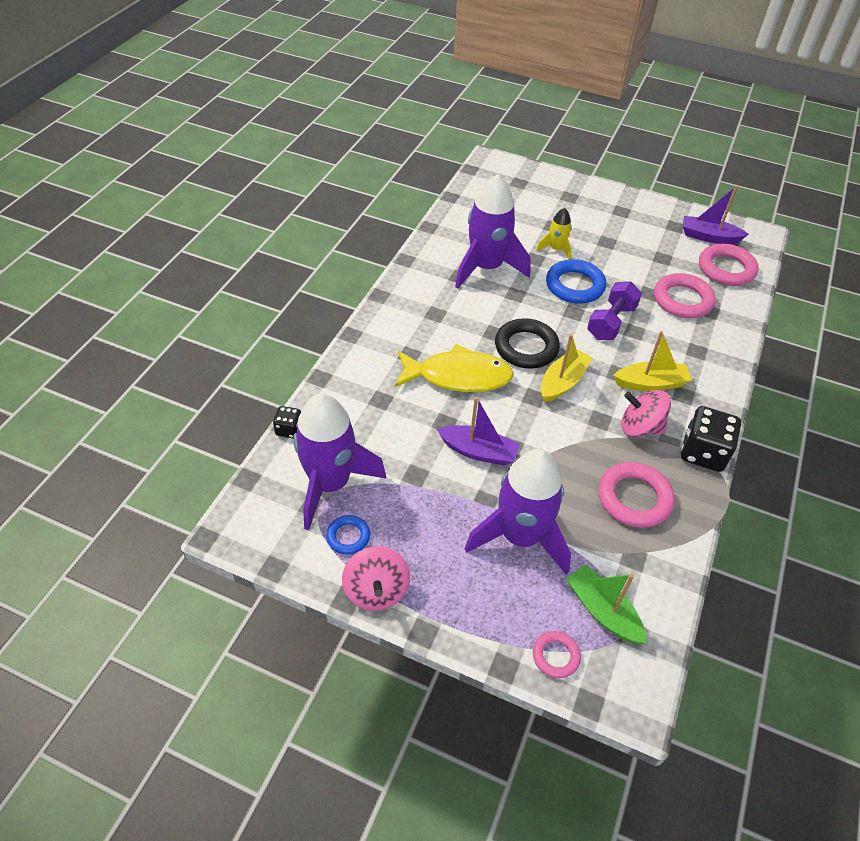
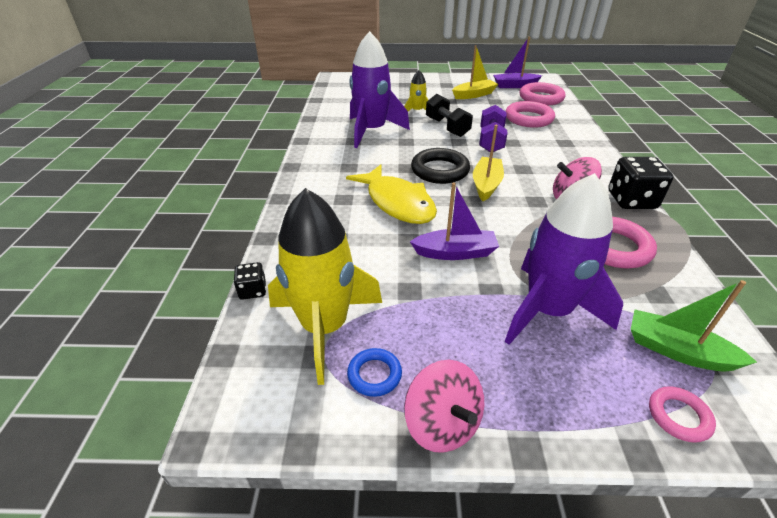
camera: 20 degrees left, 10 degrees down
purple rocket [293,393,387,530] -> yellow rocket [268,188,382,385]
yellow fish [394,344,514,392] -> yellow fish turned 75 degrees clockwise [346,165,437,224]
blue ring [546,259,606,304] -> black dumbbell [426,94,473,137]
yellow boat [613,331,692,391] -> yellow boat moved to [452,45,498,99]

